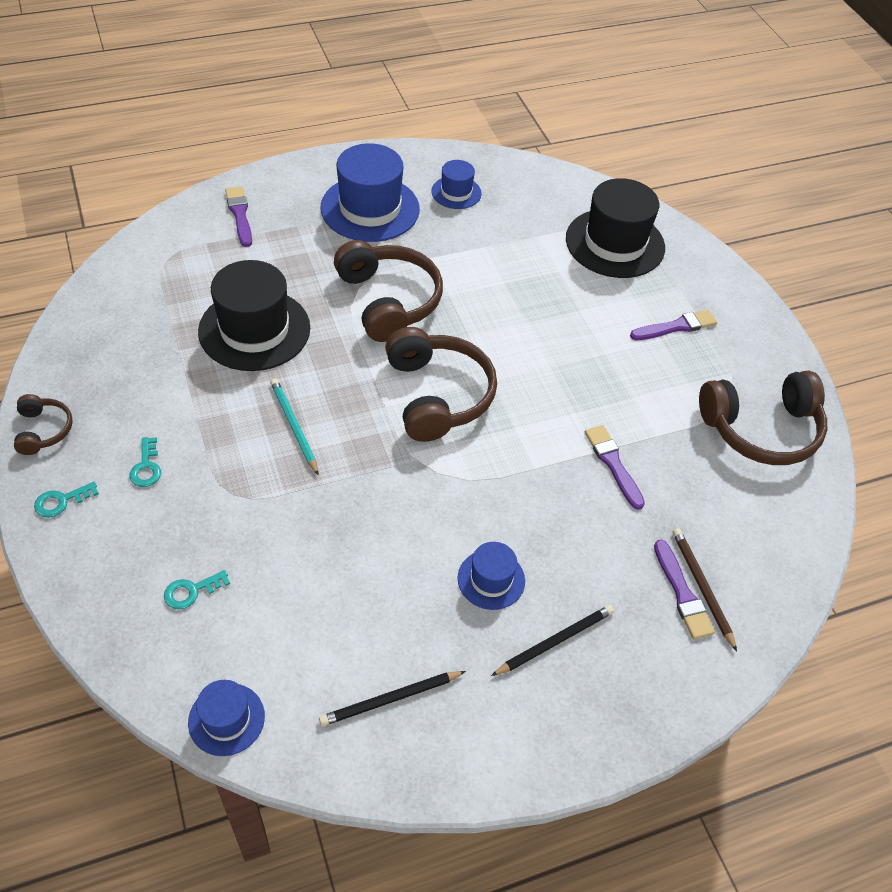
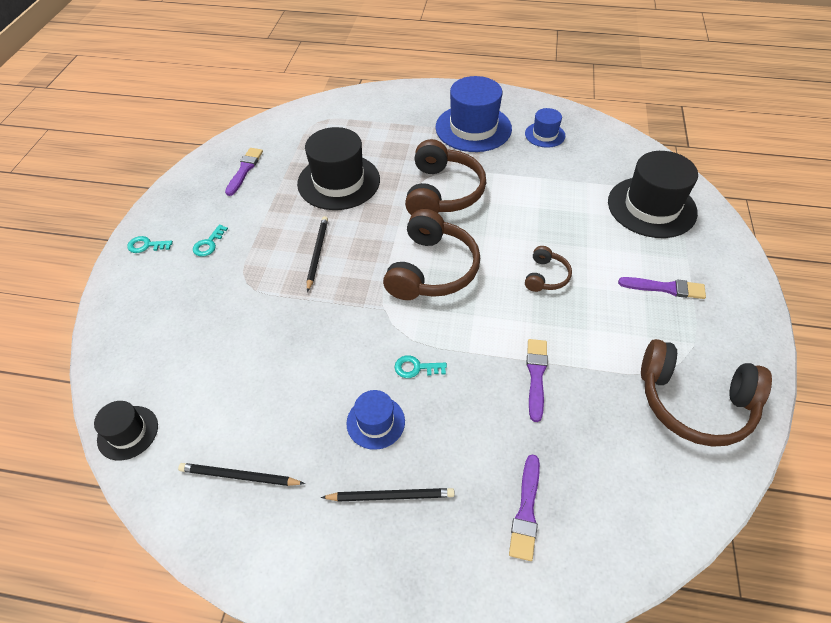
camera: 35 degrees right, 0 degrees up
brown headphones [14,394,73,455] -> brown headphones moved to [525,246,572,292]
turquoise key [164,570,230,609] -> turquoise key moved to [395,355,447,378]
blue hat [188,680,265,756] -> black hat [94,401,158,461]
purple brush [225,186,252,247] -> purple brush moved to [225,148,263,196]
turquoise pencil [270,378,318,475] -> black pencil [307,216,328,292]
brown pencil [672,528,737,651] -> none

